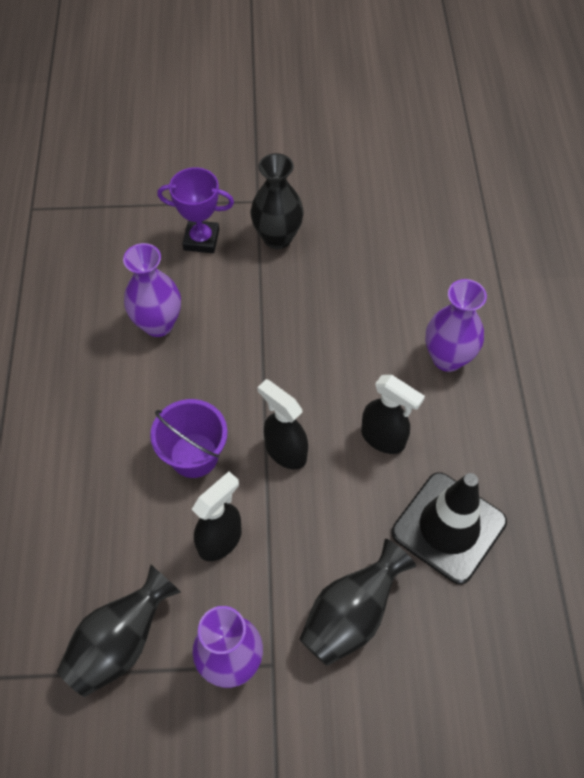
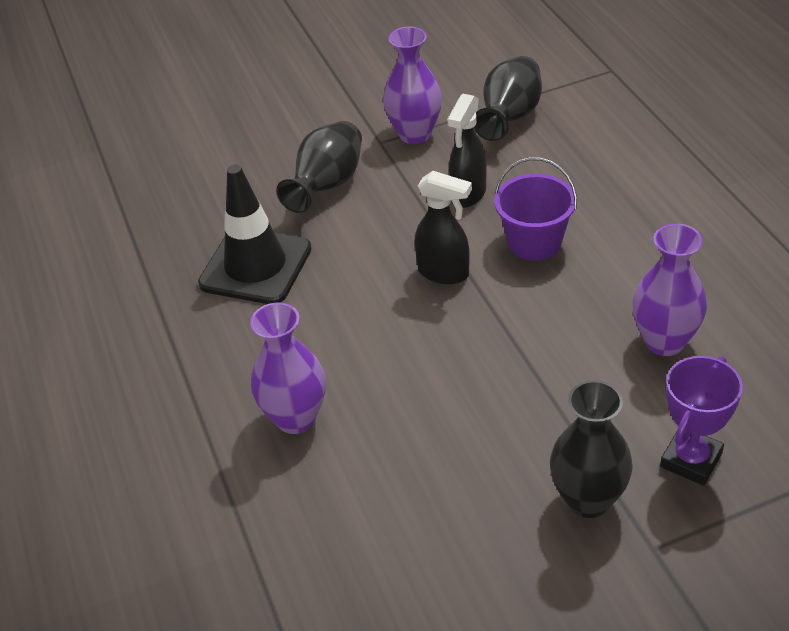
camera: 165 degrees right, 15 degrees down
purple trophy [157,167,234,253] -> purple trophy turned 45 degrees counterclockwise [660,356,743,485]
black spray bottle [361,375,425,454] -> none

